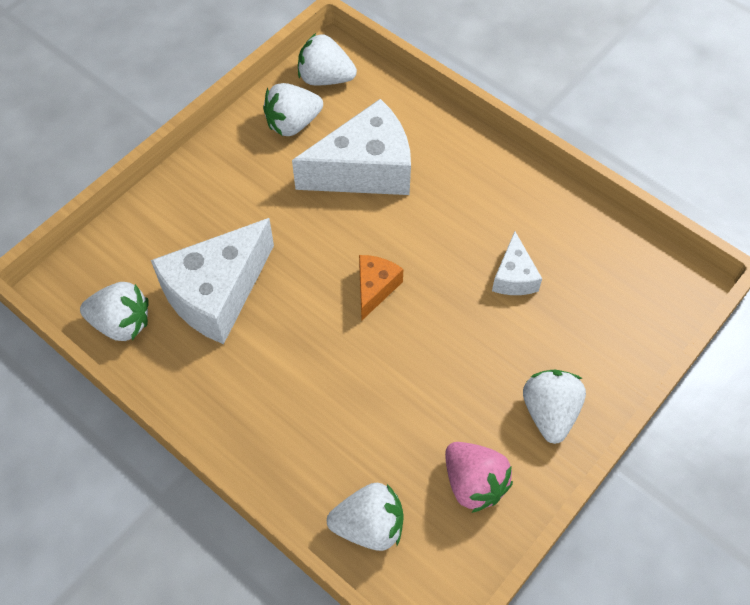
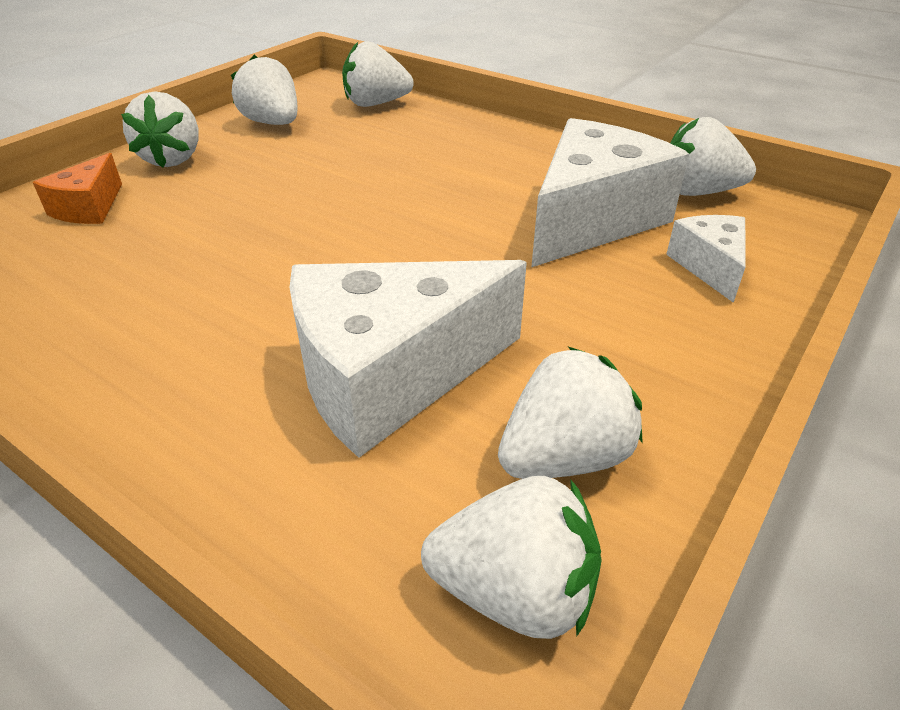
camera: 175 degrees right, 20 degrees down
orange cheese [359,255,403,320] -> orange cheese moved to [33,153,122,224]
pink strawberry [445,442,513,513] -> white strawberry [231,54,297,125]
white cheese [492,231,542,295] -> white cheese moved to [666,215,746,303]

